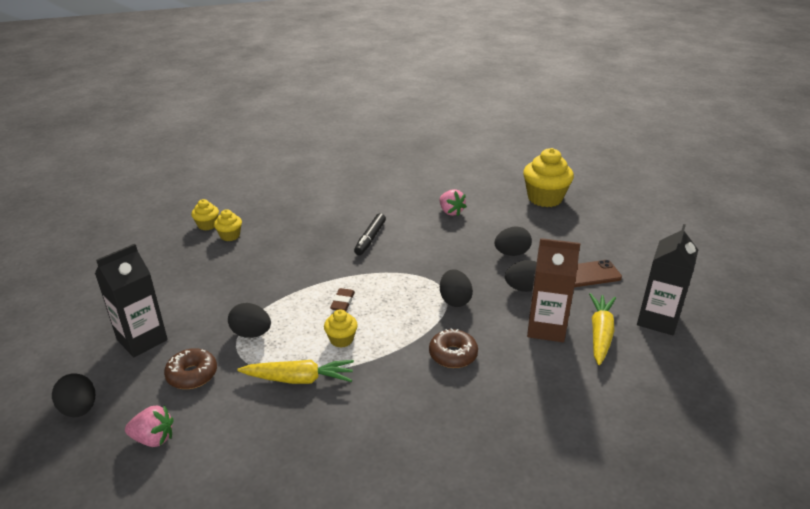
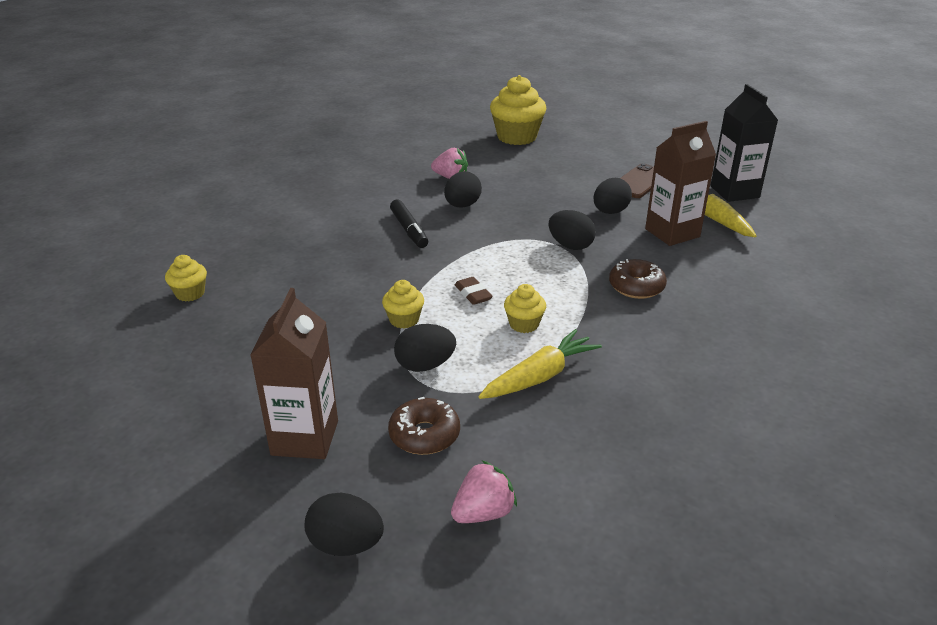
camera: 40 degrees left, 0 degrees up
black carton [95,244,168,357] -> brown carton [250,288,338,459]
yellow cupcake [214,209,242,241] -> yellow cupcake moved to [382,280,424,329]
black egg [494,226,532,256] -> black egg moved to [444,171,482,208]

